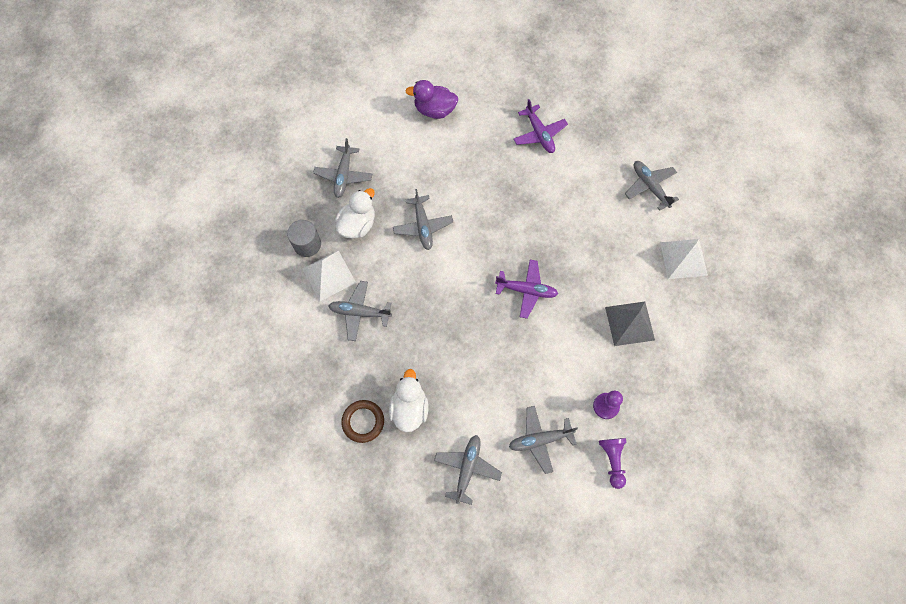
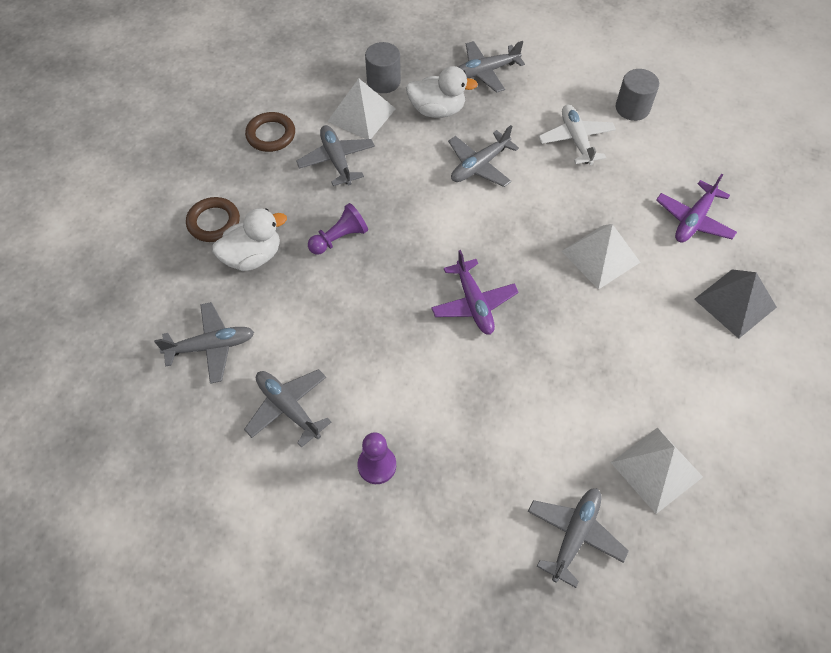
camera: 60 degrees right, 10 degrees down
purple duck [405,80,458,119] -> grey cylinder [616,69,659,121]
purple pawn [599,438,627,489] -> purple pawn moved to [308,203,368,255]
grey pyramid [605,302,655,346] -> grey pyramid moved to [694,269,777,339]
grey plane [625,161,679,211] -> grey plane moved to [528,488,629,588]
none -> brown ring [245,112,295,152]
none -> white plane [538,105,616,165]
none -> white pyramid [562,224,640,290]

